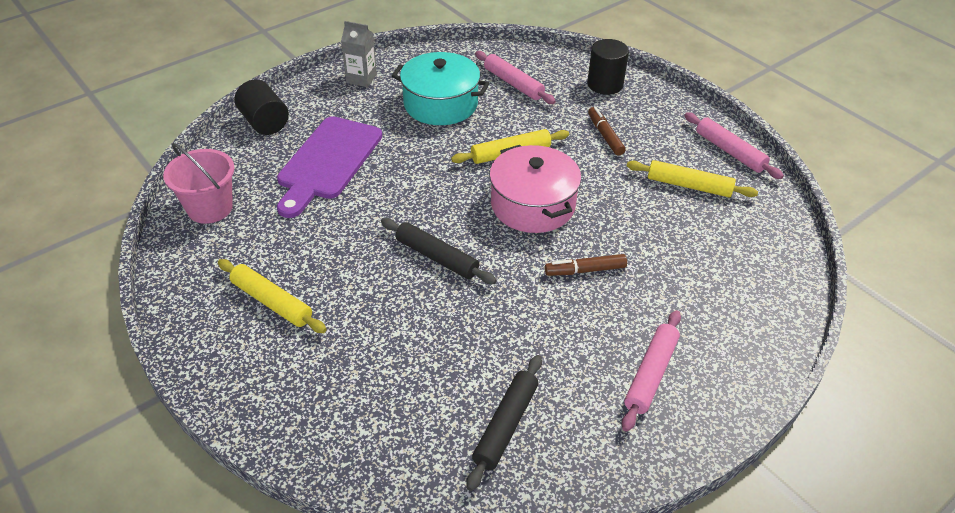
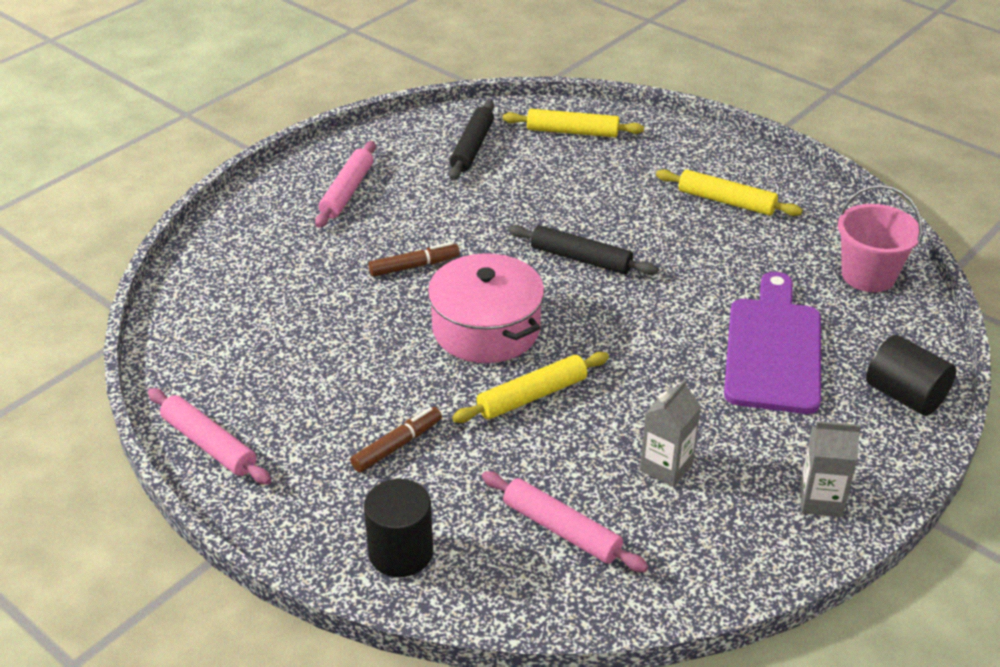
camera: 170 degrees right, 5 degrees down
turquoise pot [392,52,489,125] -> grey carton [640,379,701,487]
brown marker [588,107,626,156] -> brown marker turned 105 degrees counterclockwise [350,407,442,472]
yellow rolling pin [627,160,758,197] -> yellow rolling pin moved to [503,109,644,137]

